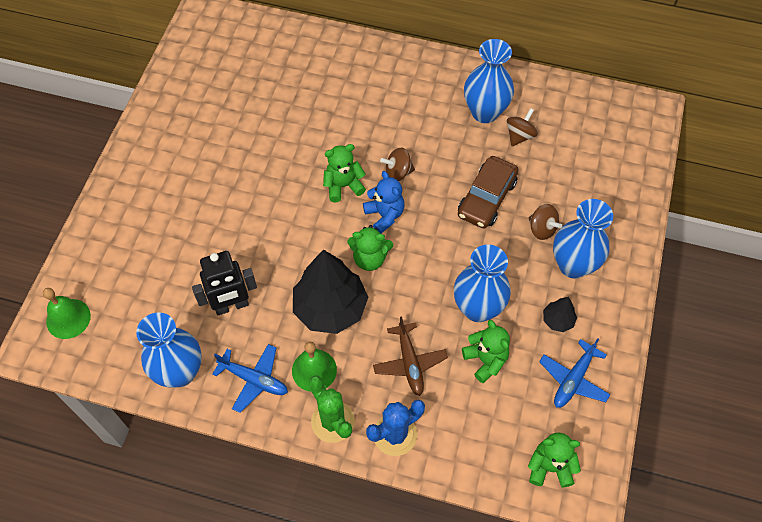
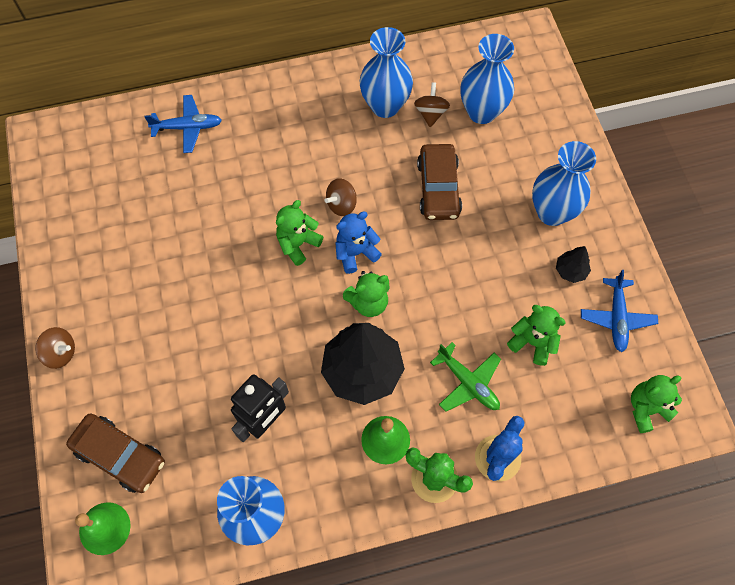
camera: 30 degrees left, 5 degrees up
blue plane [212,344,288,413] -> blue plane moved to [144,95,222,153]
blue teddy bear [363,171,405,234] -> blue teddy bear turned 60 degrees counterclockwise [335,211,382,274]
brown plane [373,316,448,396] -> green plane [430,342,501,411]
blue vase [454,245,511,322] -> blue vase moved to [460,34,514,124]
brown spinning top [529,204,562,240] -> brown spinning top moved to [35,327,75,369]
none -> brown car [66,414,165,493]

